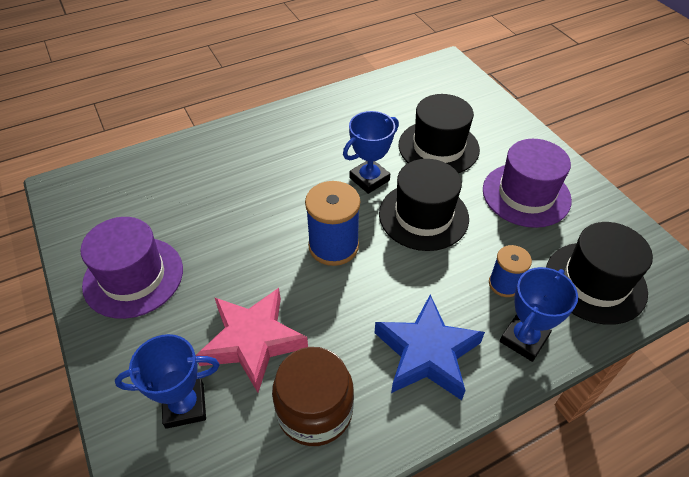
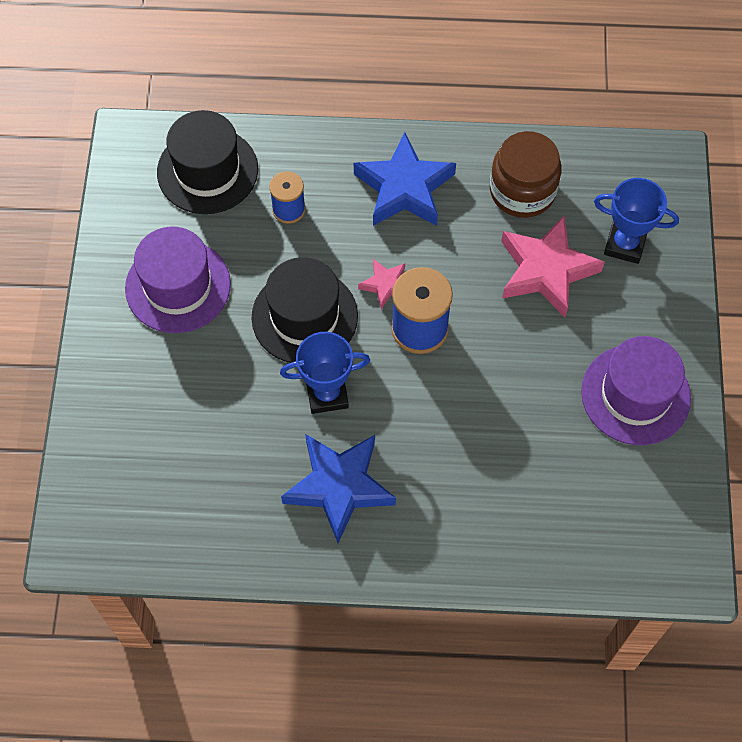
camera: 150 degrees left, 15 degrees up
black hat [398,94,480,173] -> none
blue trophy [500,267,578,362] -> none
none -> blue star [281,434,396,543]
none -> pink star [358,259,405,309]

